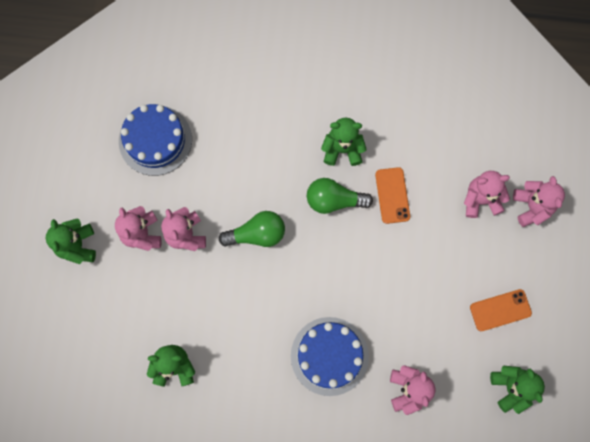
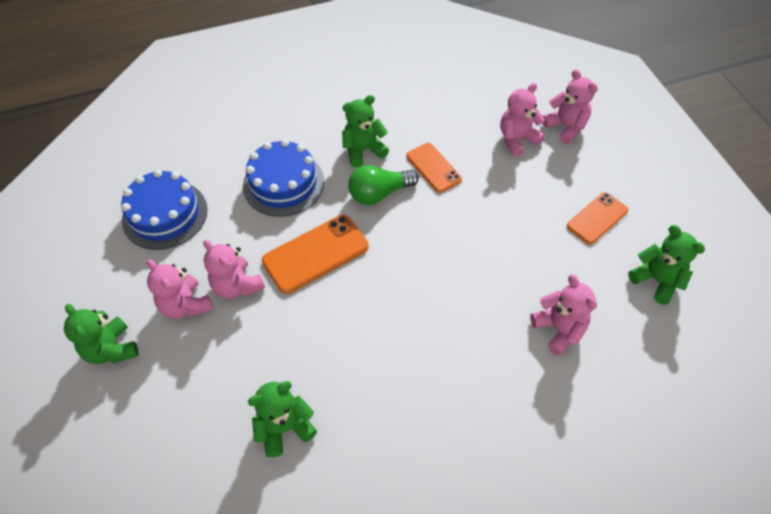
camera: 25 degrees left, 20 degrees down
green light bulb [219,211,285,247] -> orange phone [262,215,368,294]
blue cake [291,317,369,396] -> blue cake moved to [243,139,325,217]

